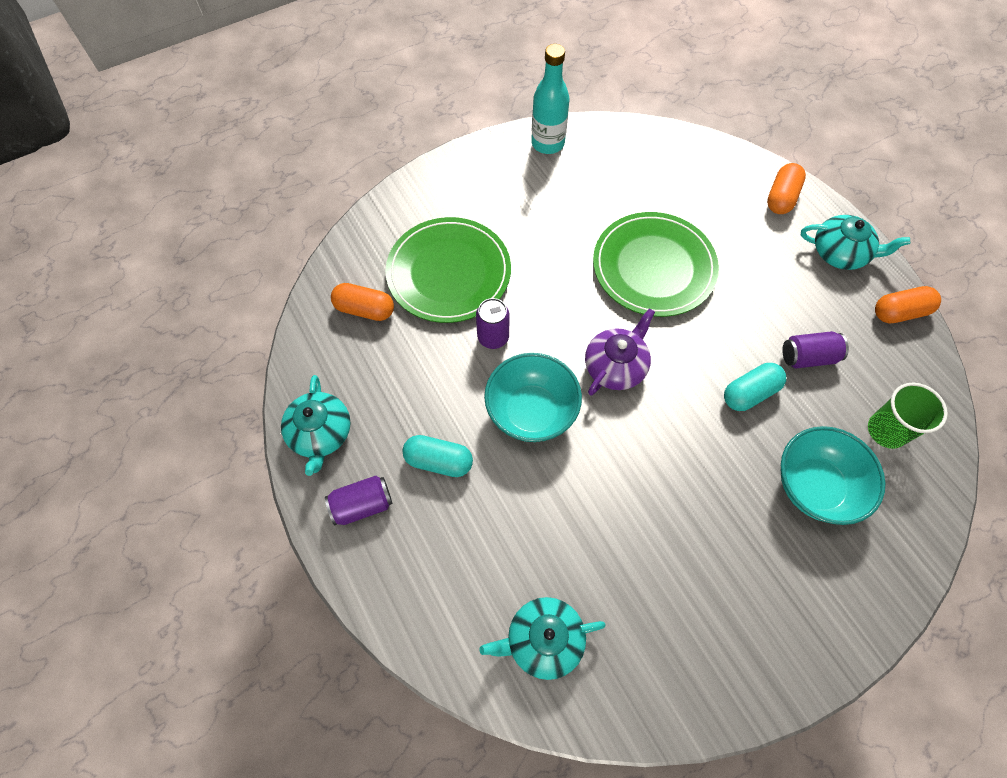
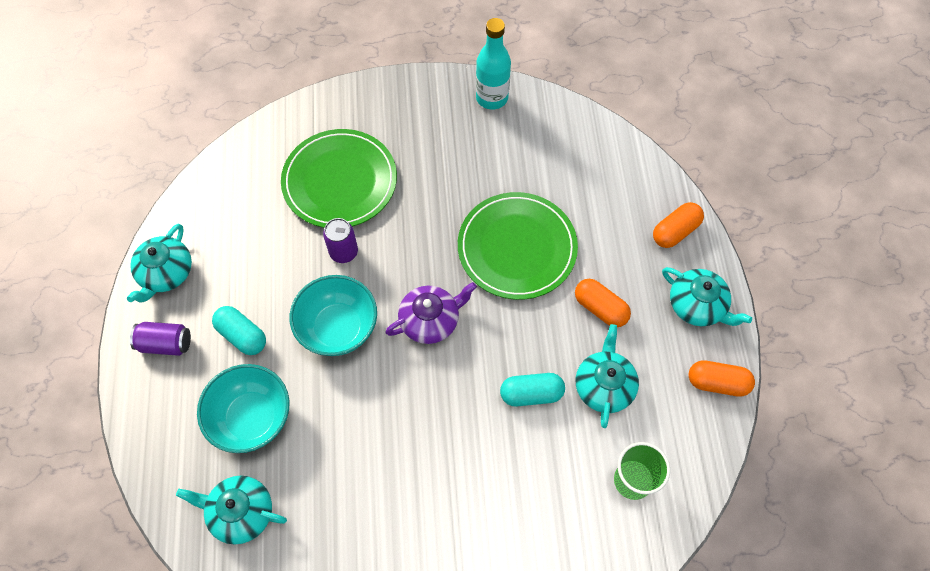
camera: 25 degrees right, 0 degrees up
orange capsule [331,283,394,321] -> orange capsule moved to [575,279,631,327]
turquoise bowl [781,426,886,525] -> turquoise bowl moved to [197,364,289,453]
purple can [782,331,849,368] -> turquoise teapot [575,324,639,428]

